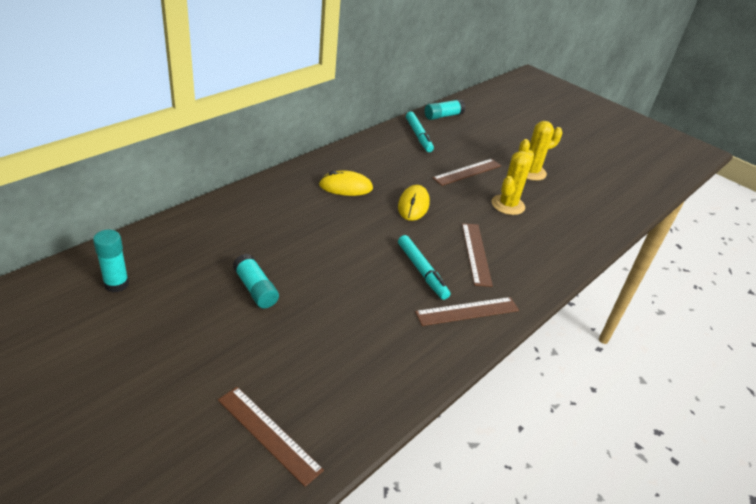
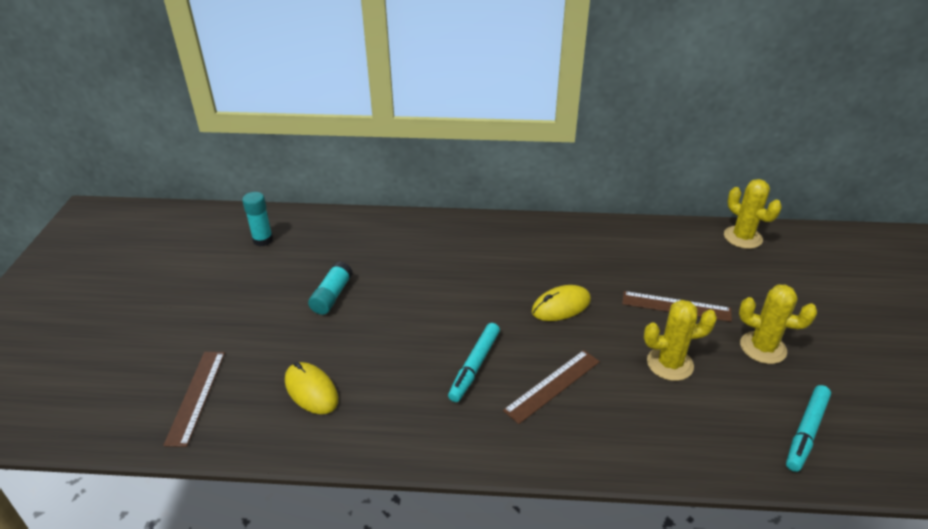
camera: 55 degrees right, 0 degrees up
yellow mouse [319,171,373,196] -> yellow mouse moved to [285,362,338,414]
turquoise marker [406,111,434,152] -> turquoise marker moved to [786,385,831,472]
brown ruler [415,297,519,326] -> none
turquoise glue stick [425,99,465,120] -> yellow cactus [724,179,782,249]

